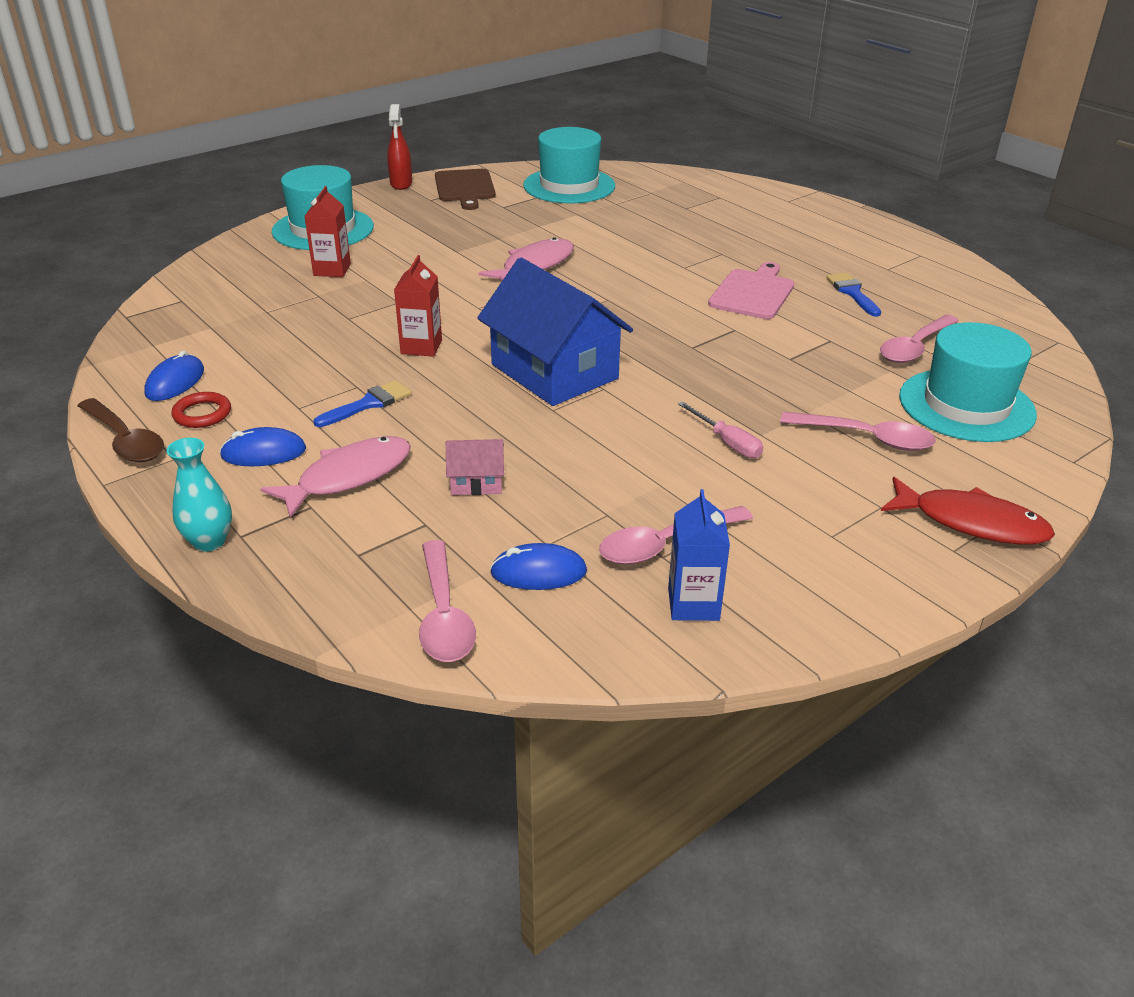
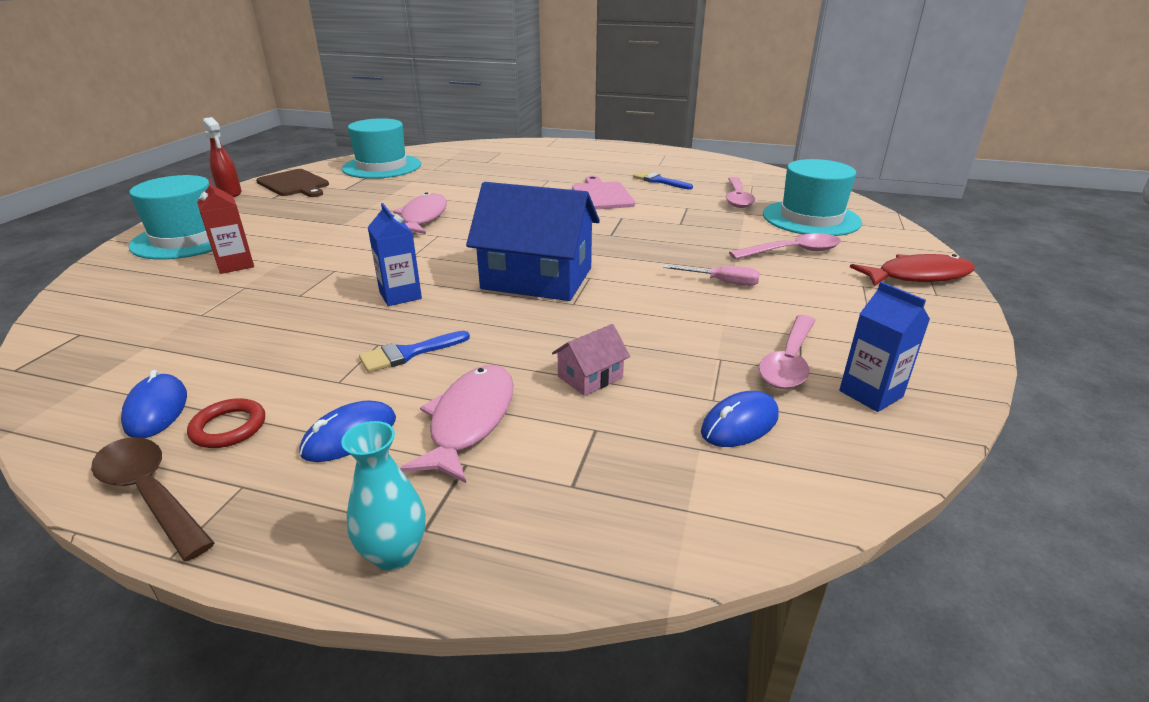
camera: 35 degrees left, 5 degrees down
brown spoon [78,398,164,462] -> brown spoon turned 150 degrees counterclockwise [91,437,214,561]
blue brush [314,380,412,427] -> blue brush turned 135 degrees counterclockwise [359,331,470,373]
red carton [394,255,442,357] -> blue carton [368,203,422,306]
pink spoon [419,540,476,662] -> none

